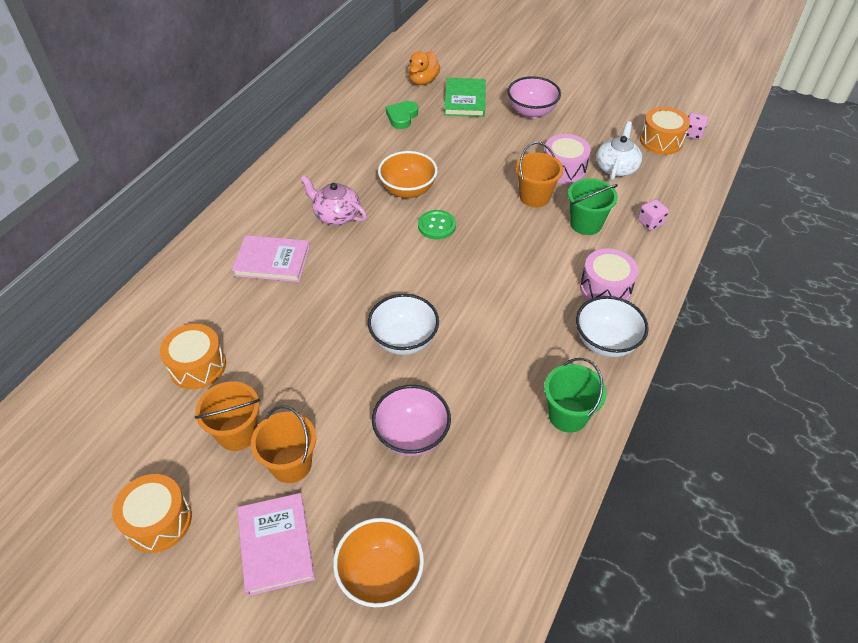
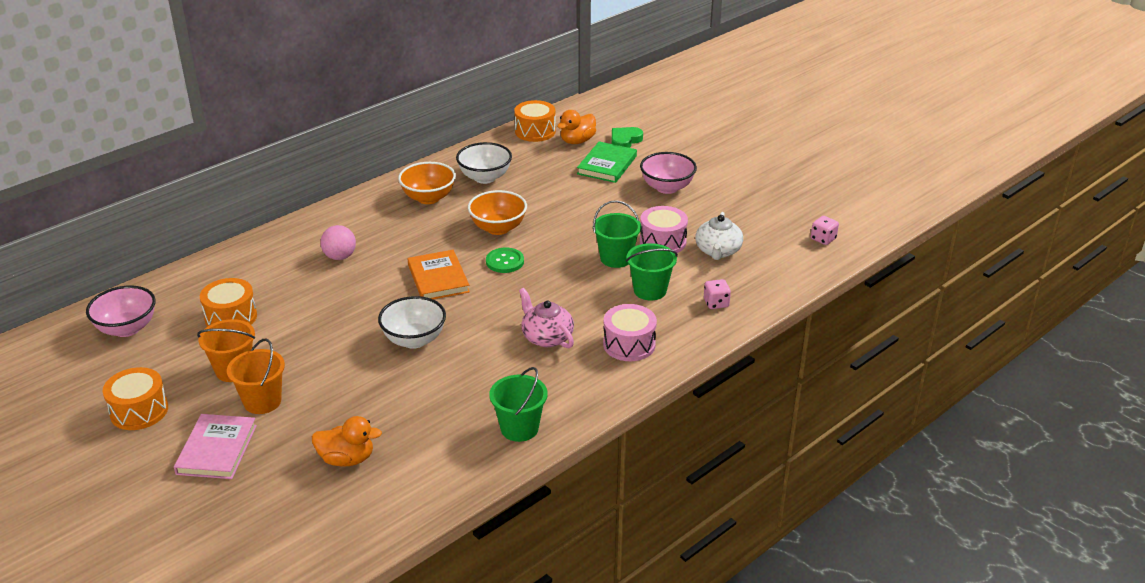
camera: 20 degrees right, 15 degrees down
pink book [232,235,310,282] -> pink ball [320,225,356,260]
pink teapot [301,175,367,225] -> pink teapot moved to [519,288,574,349]
orange bowl [333,518,424,607] -> orange bowl moved to [398,162,456,204]
pink bowl [372,385,451,456] -> pink bowl moved to [86,285,156,337]
green heart [386,101,418,129] -> green heart moved to [611,127,643,148]
orange bucket [515,142,563,208] -> green bucket [593,200,641,268]
white bowl [576,296,649,357] -> white bowl moved to [456,142,512,184]
white teapot [596,121,642,181] -> white teapot turned 150 degrees clockwise [695,212,743,260]
orange drum [640,107,690,155] -> orange drum moved to [514,100,556,142]
none -> orange duck [312,416,382,467]
none -> orange book [408,250,470,299]

